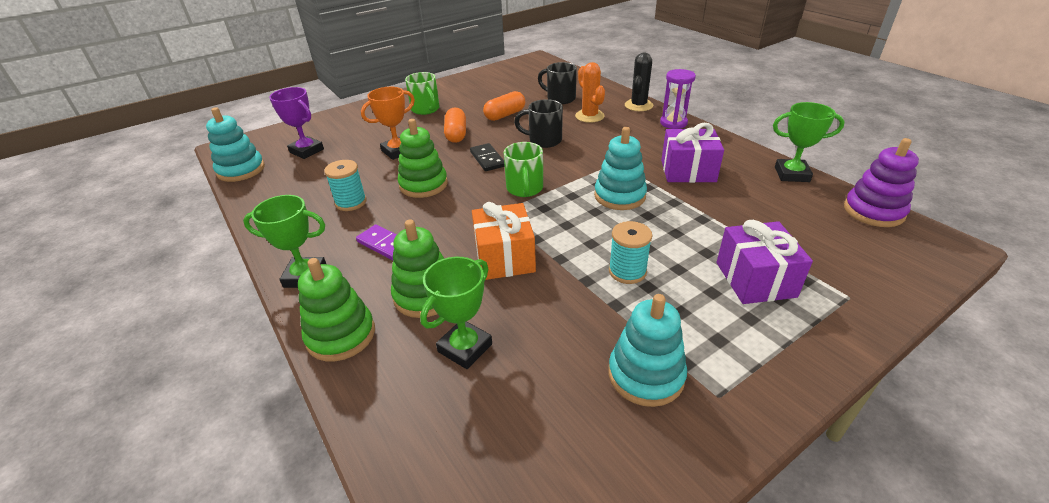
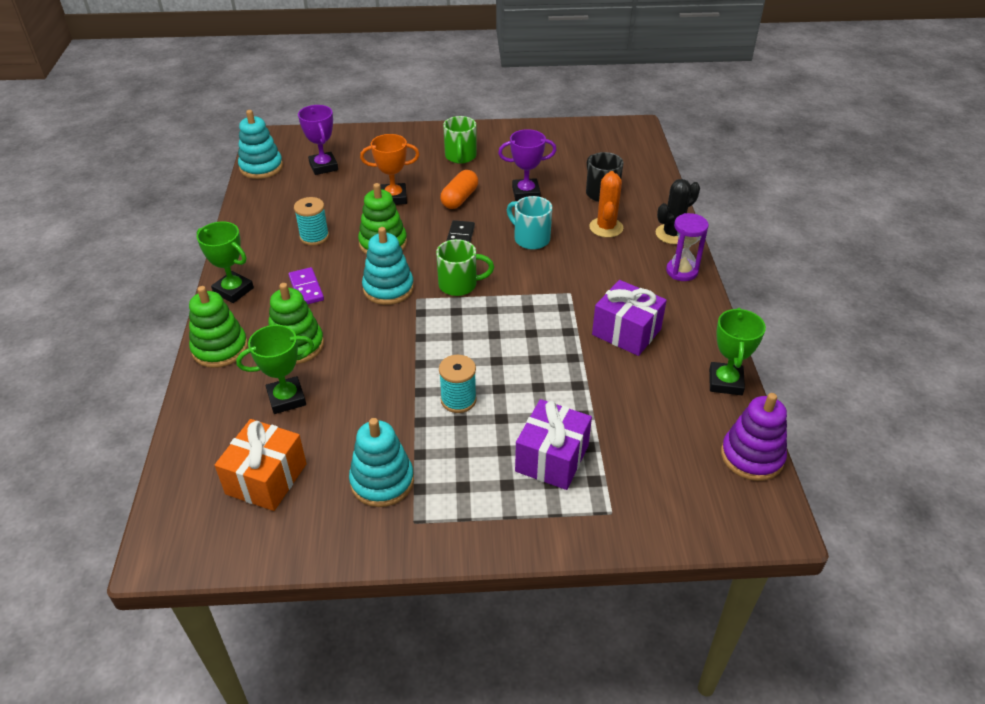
camera: 30 degrees right, 5 degrees up
orange gift [472,202,536,280] -> orange gift moved to [215,419,307,511]
orange capsule [483,91,525,121] -> purple trophy [498,129,556,201]
green mug [504,142,543,197] -> green mug turned 120 degrees counterclockwise [436,239,494,296]
black mug [514,99,563,148] -> turquoise mug [507,196,552,250]
turquoise stacking toy [594,127,647,210] -> turquoise stacking toy moved to [362,227,414,305]
green trophy [773,102,845,182] -> green trophy turned 60 degrees clockwise [709,308,766,395]

